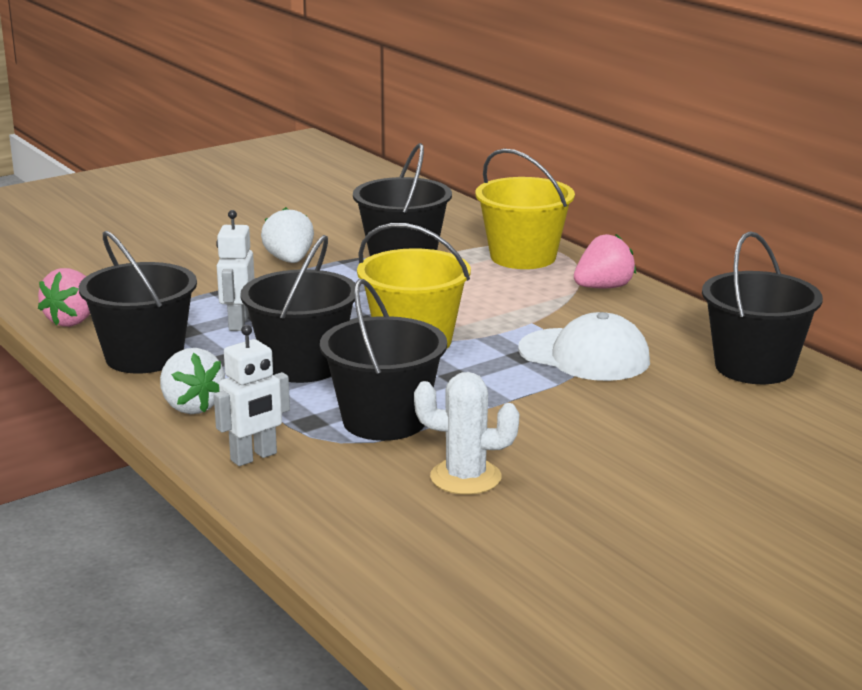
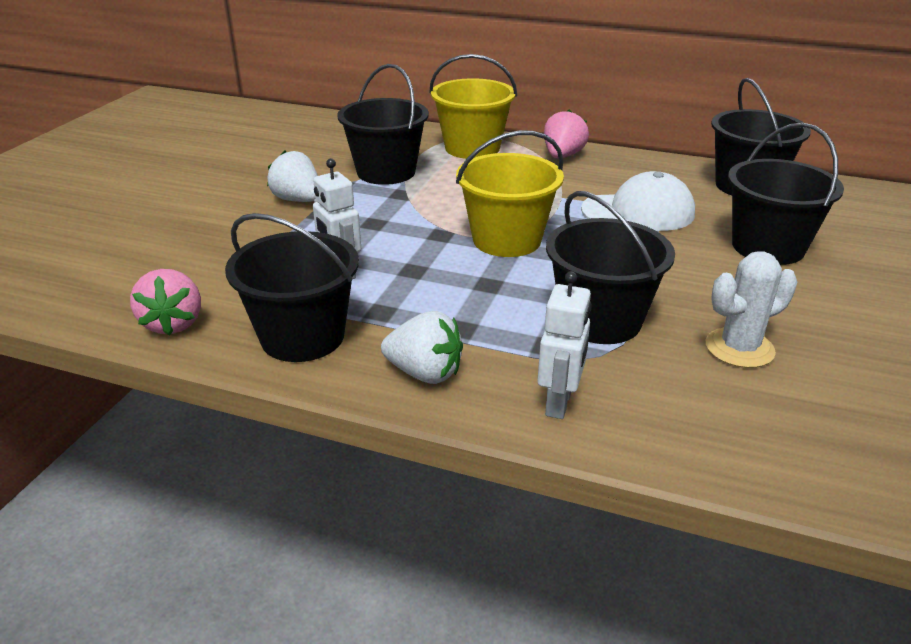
camera: 35 degrees left, 10 degrees up
black bucket [240,235,356,383] -> black bucket moved to [728,123,844,265]

